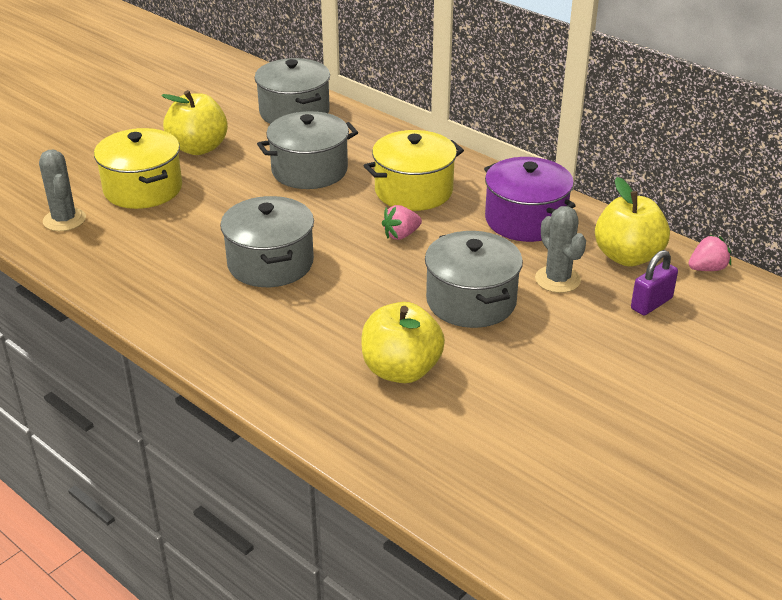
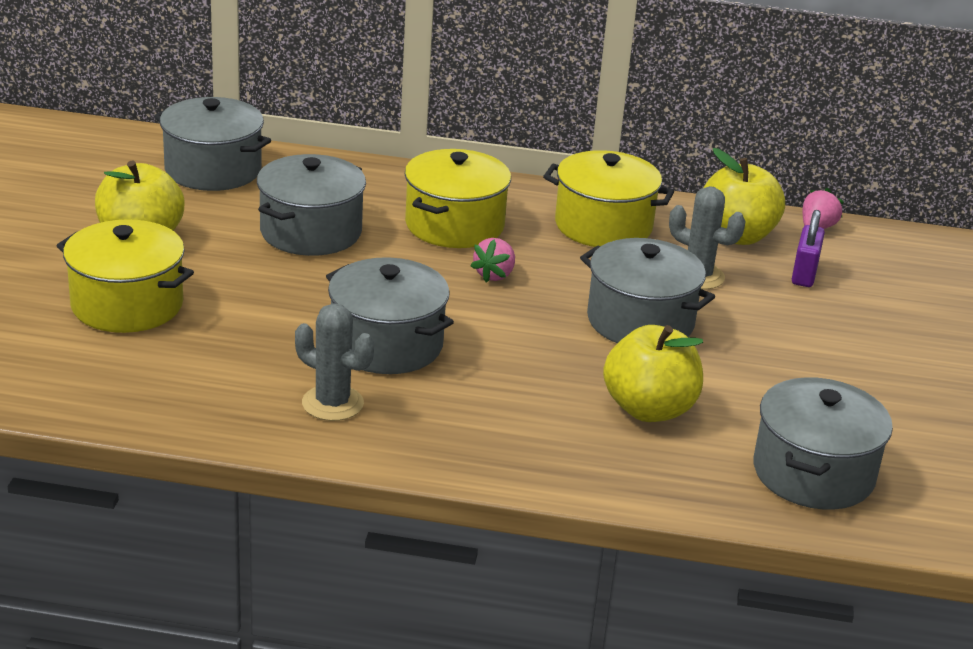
camera: 35 degrees left, 5 degrees down
grey cactus [39,150,86,231] -> grey cactus moved to [295,303,374,421]
purple pot [484,157,576,242] -> yellow pot [543,150,674,247]
none -> grey pot [754,377,893,510]

